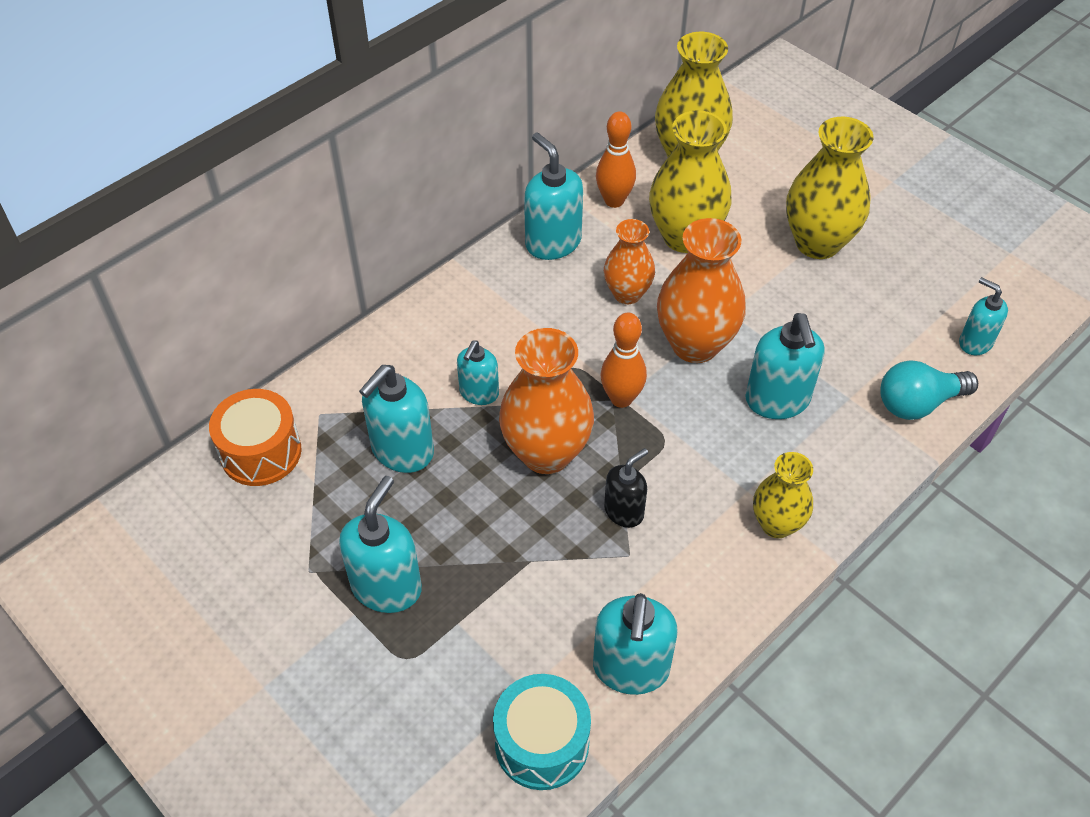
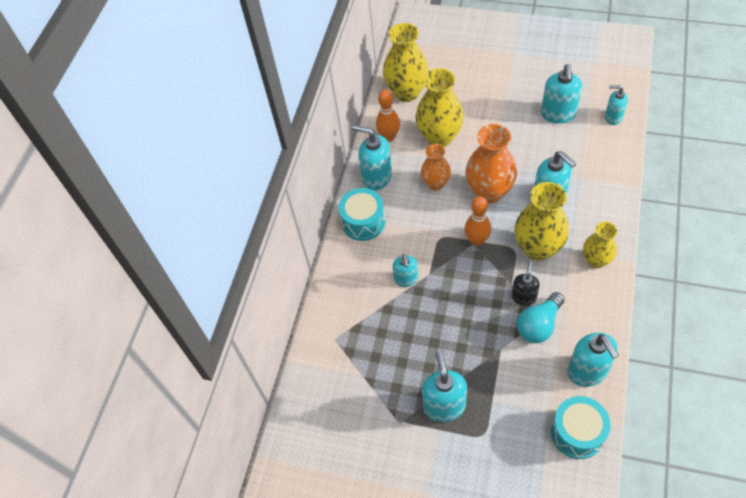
camera: 25 degrees left, 5 degrees up
orange drum [209,389,302,486] -> none
turquoise soap dispenser [359,365,434,473] -> turquoise soap dispenser moved to [541,64,582,124]
orange vase [499,328,594,474] -> none
yellow vase [786,117,874,259] -> yellow vase moved to [514,182,569,261]
turquoise light bulb [880,360,978,420] -> turquoise light bulb moved to [517,292,565,343]
none -> turquoise drum [339,188,385,241]

